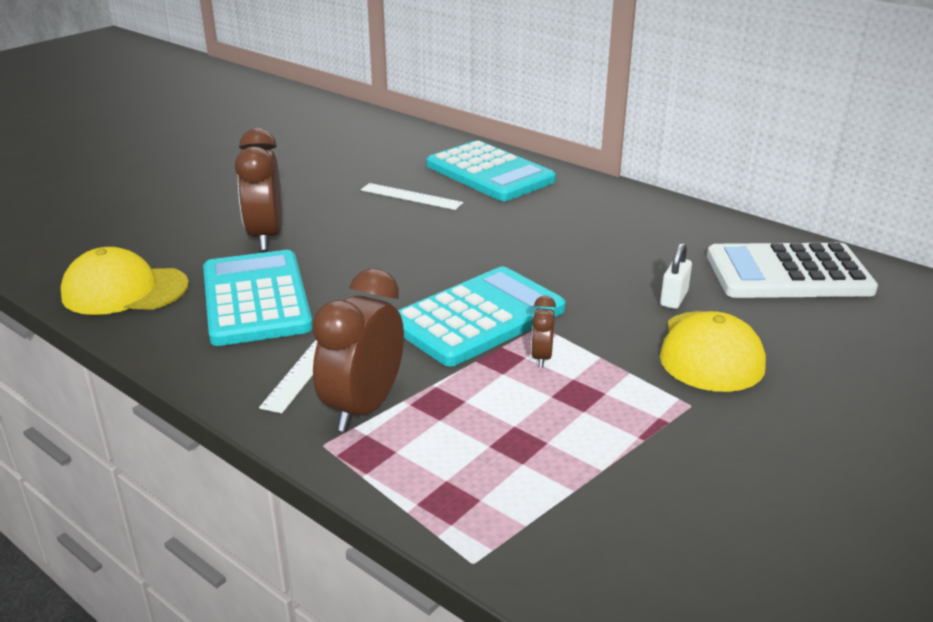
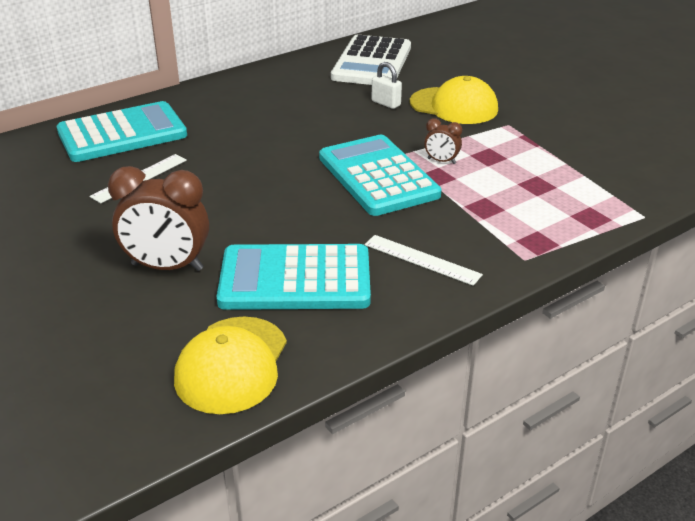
camera: 75 degrees left, 5 degrees up
brown clock [312,268,404,432] -> none

